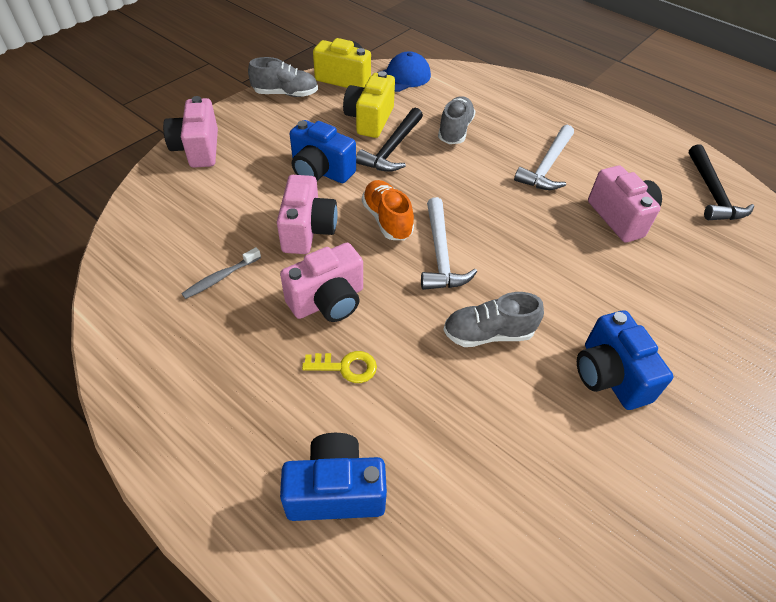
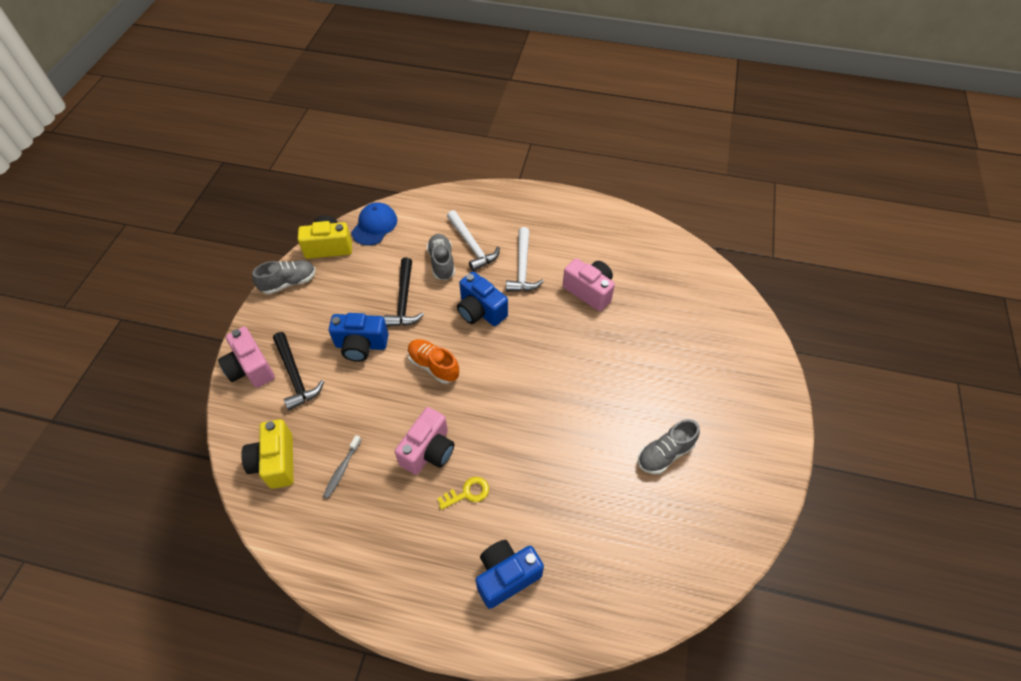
camera: 25 degrees left, 5 degrees up
pink camera [277,175,338,254] -> none
yellow camera [343,71,395,138] -> yellow camera moved to [241,419,293,489]
white hammer [421,197,477,290] -> white hammer moved to [447,210,500,271]
grey shoe [443,292,544,347] -> grey shoe moved to [638,419,700,474]
blue camera [577,310,673,410] -> blue camera moved to [457,271,508,326]
black hammer [689,144,754,220] -> black hammer moved to [273,332,324,410]

